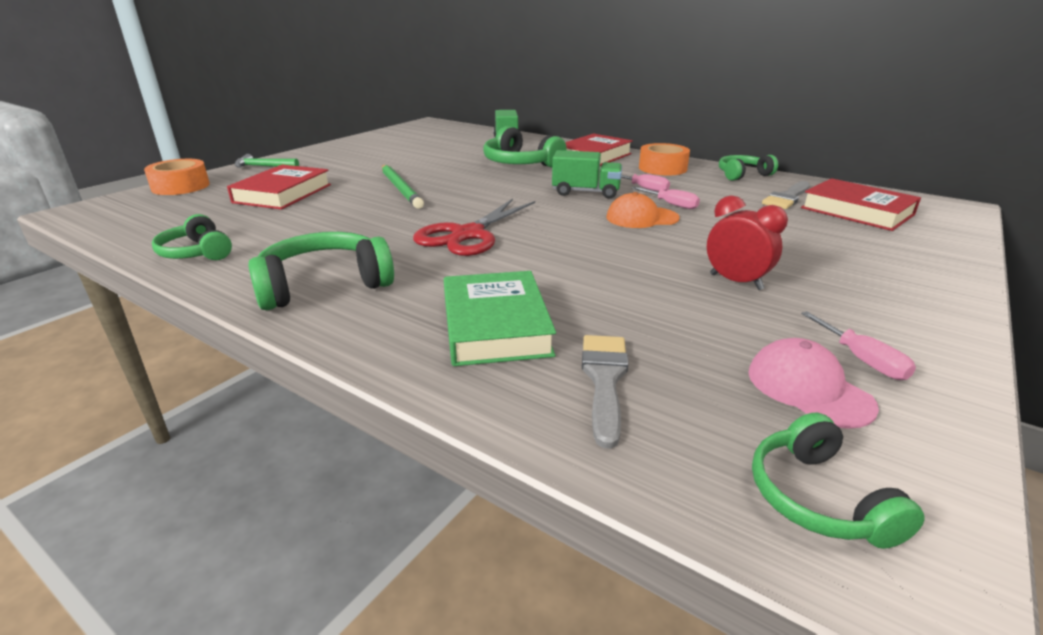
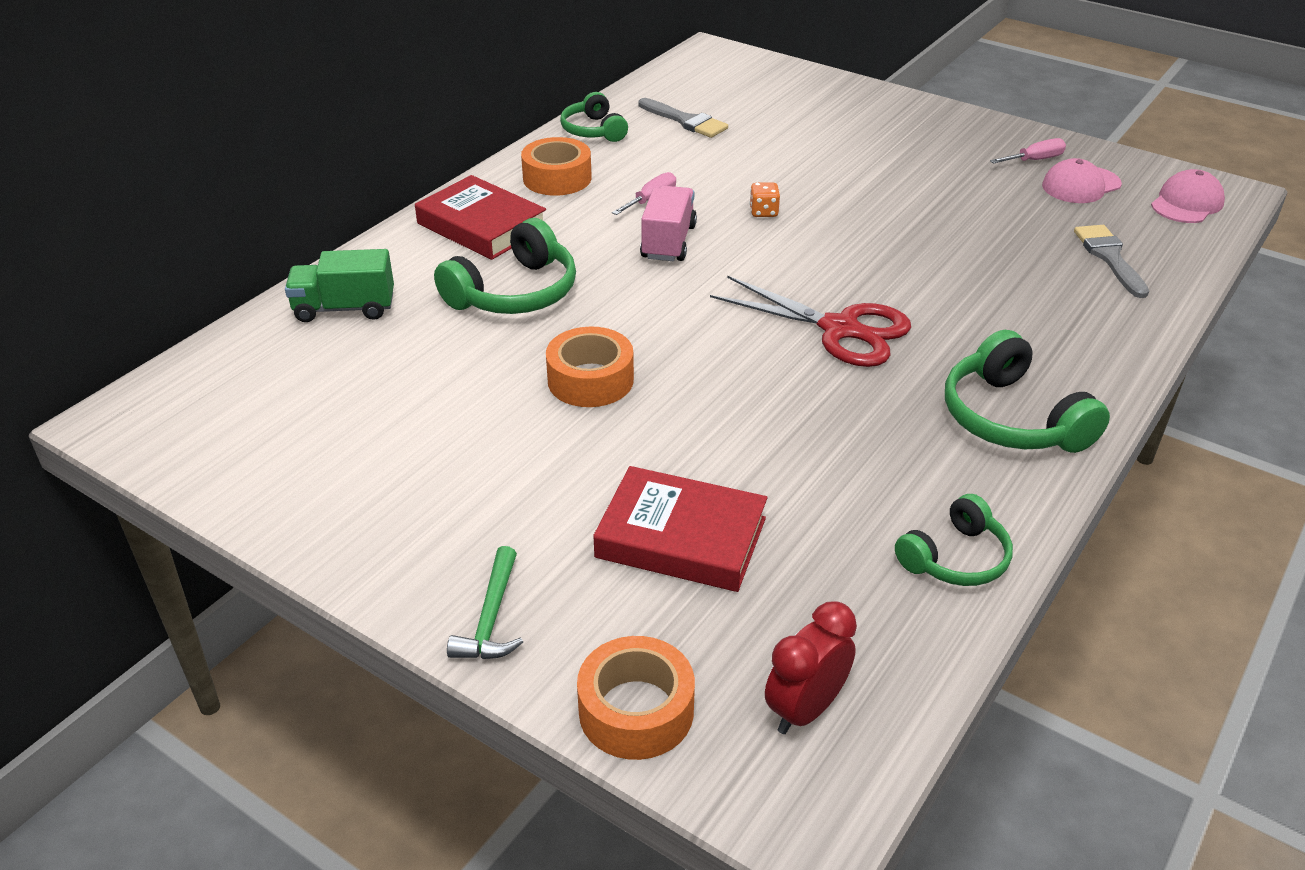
camera: 90 degrees left, 10 degrees up
green pencil [382,165,424,209] -> none
green book [444,271,556,366] -> none
green truck [552,150,622,198] -> pink truck [640,186,697,261]
grey brush [582,335,628,449] -> grey brush turned 75 degrees clockwise [1074,225,1149,298]
orange cap [606,192,680,228] -> orange dice [750,182,780,217]
pink screwdriver [632,187,700,209] -> none
red clock [707,195,788,290] -> red clock moved to [765,601,857,734]
green headphones [752,413,925,549] -> pink cap [1151,169,1225,223]
red book [801,178,921,231] -> none
none -> orange tape [546,326,634,407]

